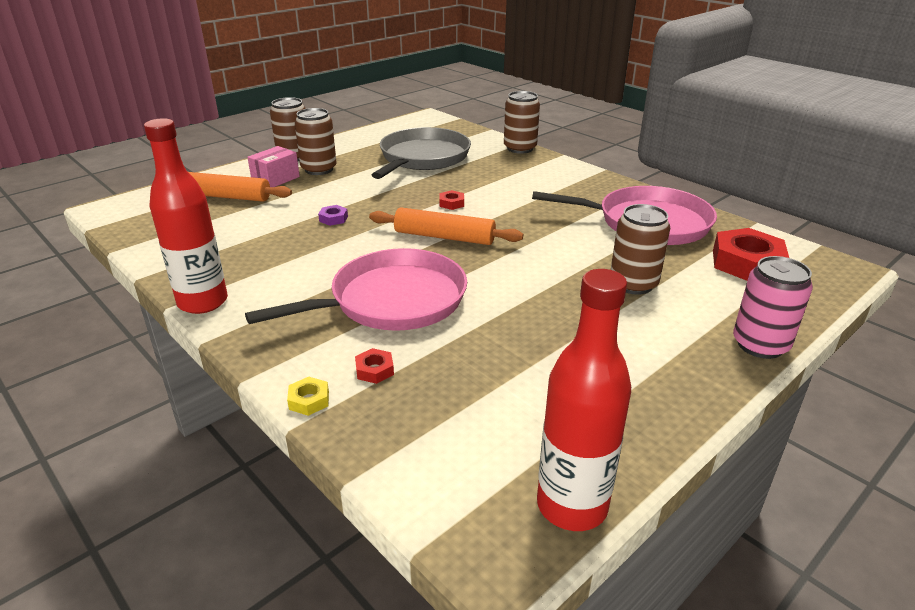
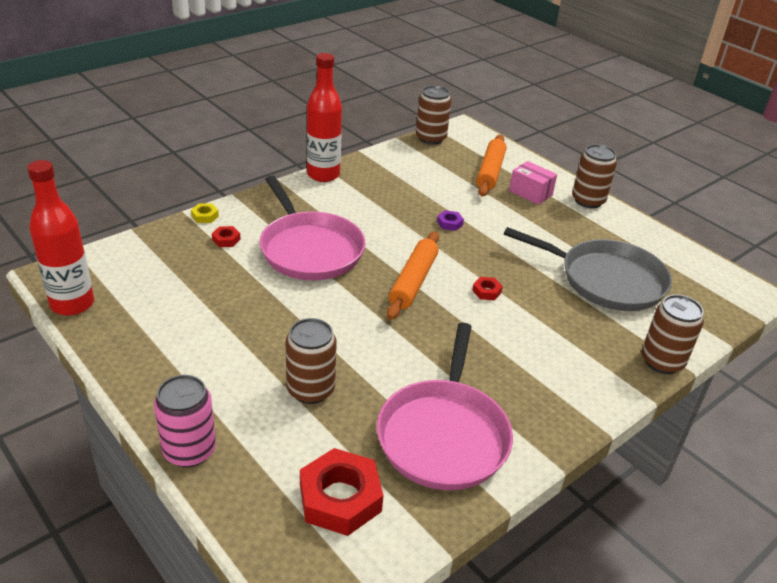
camera: 90 degrees right, 5 degrees up
brown can [295,108,337,175] -> brown can moved to [416,86,451,145]

